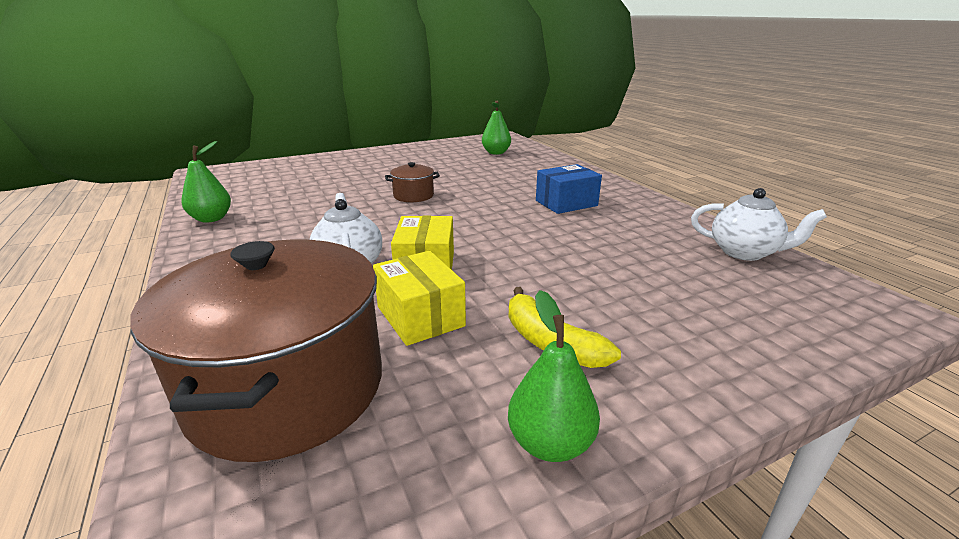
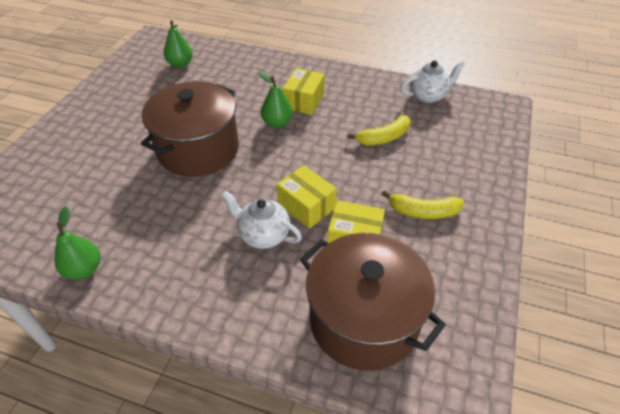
camera: 45 degrees left, 20 degrees up
brown pot [385,162,440,202] -> brown pot [141,81,239,177], size x2.31
green pear [508,290,600,462] -> green pear moved to [258,72,293,128]
blue box [536,164,602,214] -> yellow box [283,68,325,115]
none -> yellow banana [347,115,411,146]

